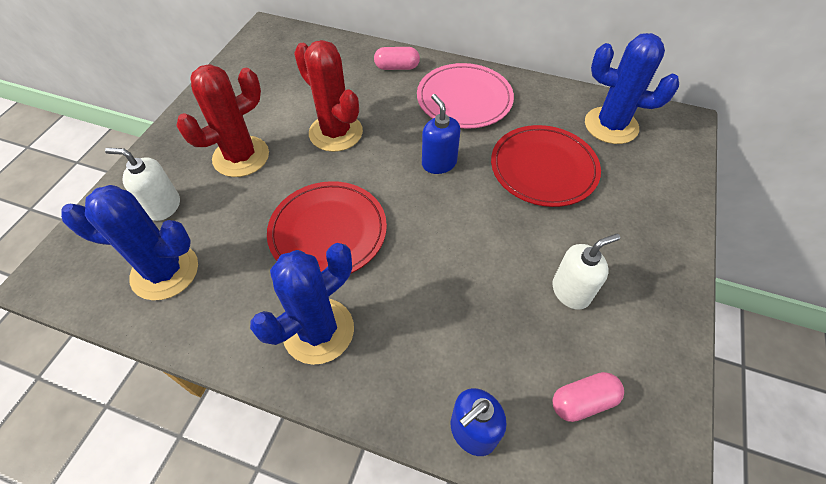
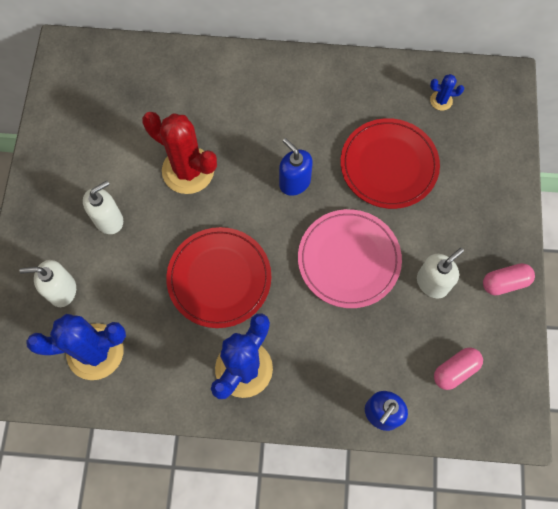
camera: 15 degrees left, 15 degrees up
red cactus [176,64,269,177] -> white soap dispenser [83,181,123,234]
pink capsule [374,47,420,70] -> pink capsule moved to [483,263,535,295]
pink plate [417,63,514,129] -> pink plate moved to [298,209,402,308]
blue cactus [585,33,679,144] -> blue cactus [430,74,464,111], size x0.45

